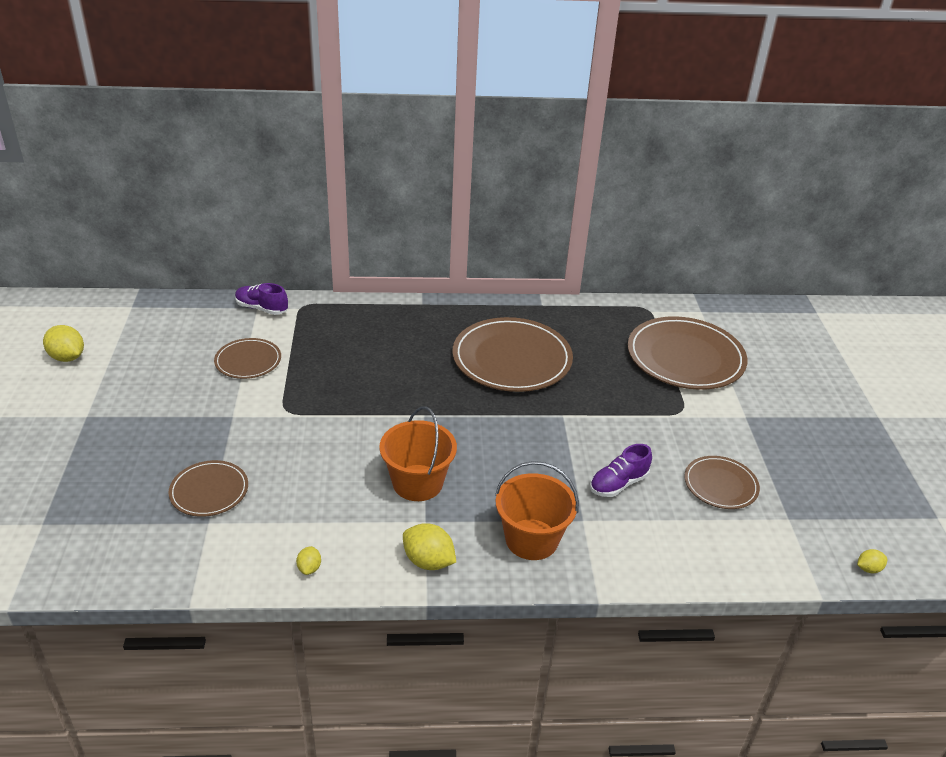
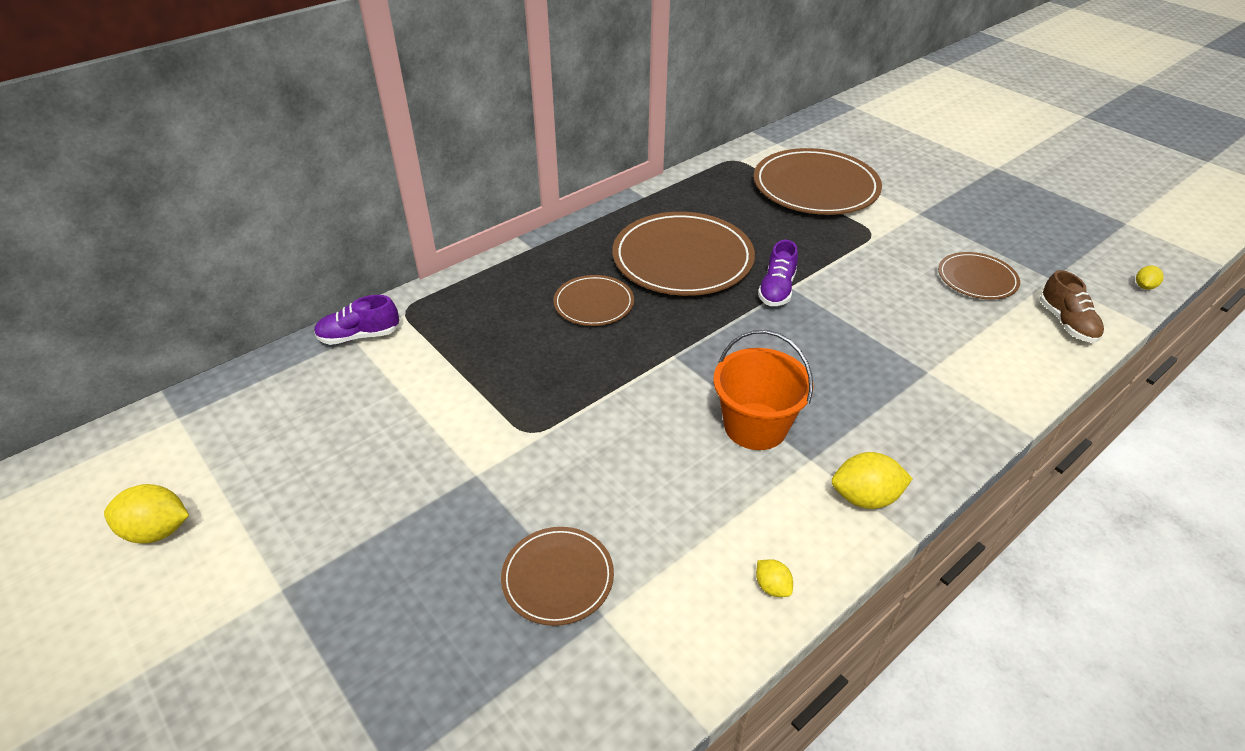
camera: 35 degrees left, 5 degrees up
brown plate [214,338,281,379] -> brown plate moved to [553,275,634,326]
orange bucket [495,461,579,560] -> none
purple shoe [590,444,652,497] -> purple shoe moved to [758,240,798,306]
none -> brown shoe [1040,270,1104,343]

